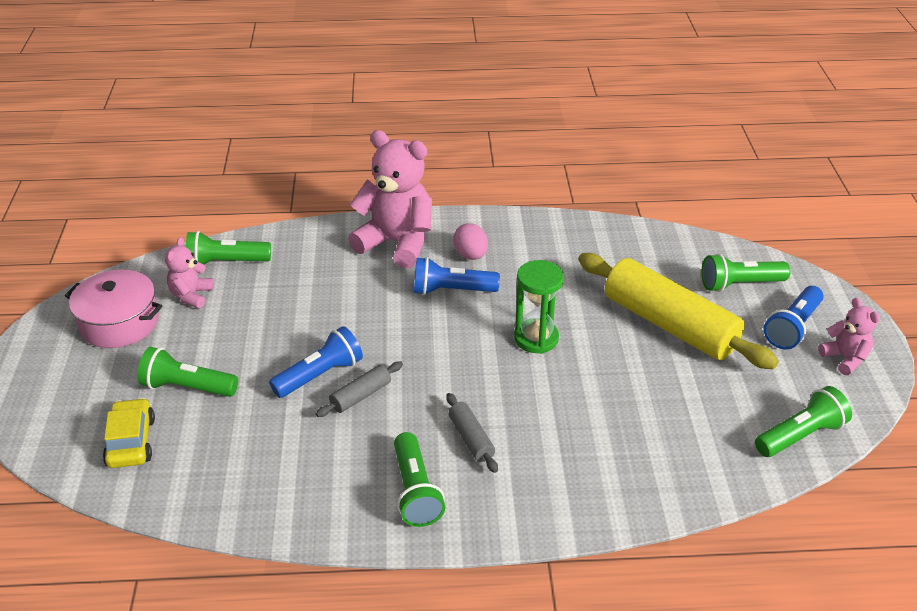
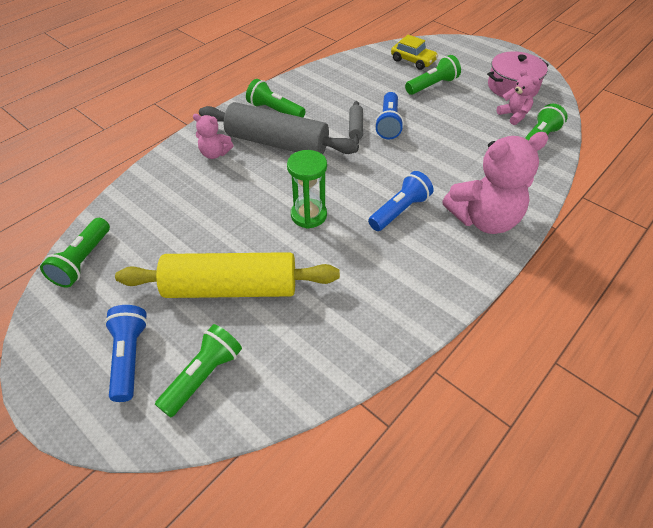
camera: 135 degrees right, 10 degrees up
grey rolling pin [446,393,498,473] -> grey rolling pin [199,102,359,155], size x2.33
pink egg [453,223,488,260] -> none
pink teddy bear [818,298,880,375] -> pink teddy bear moved to [193,114,234,159]

